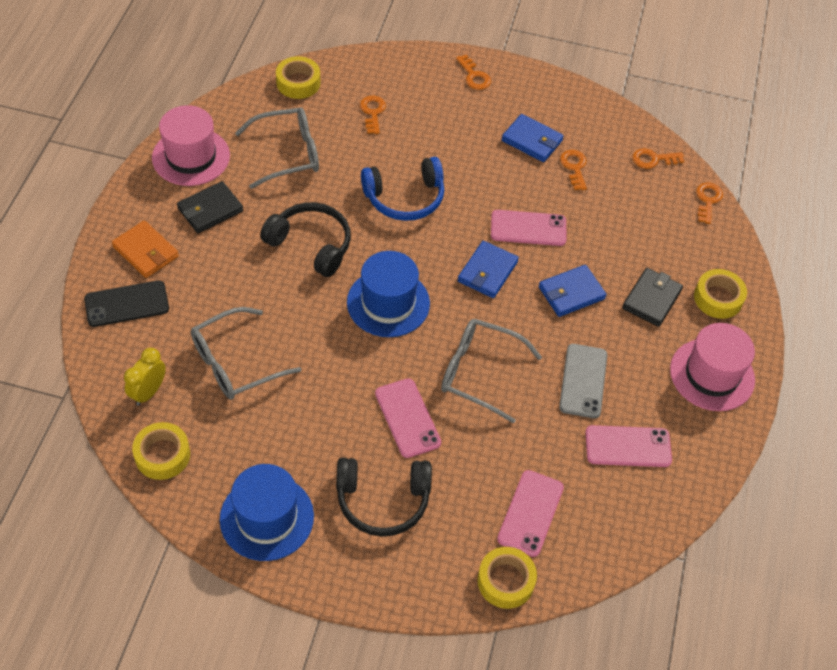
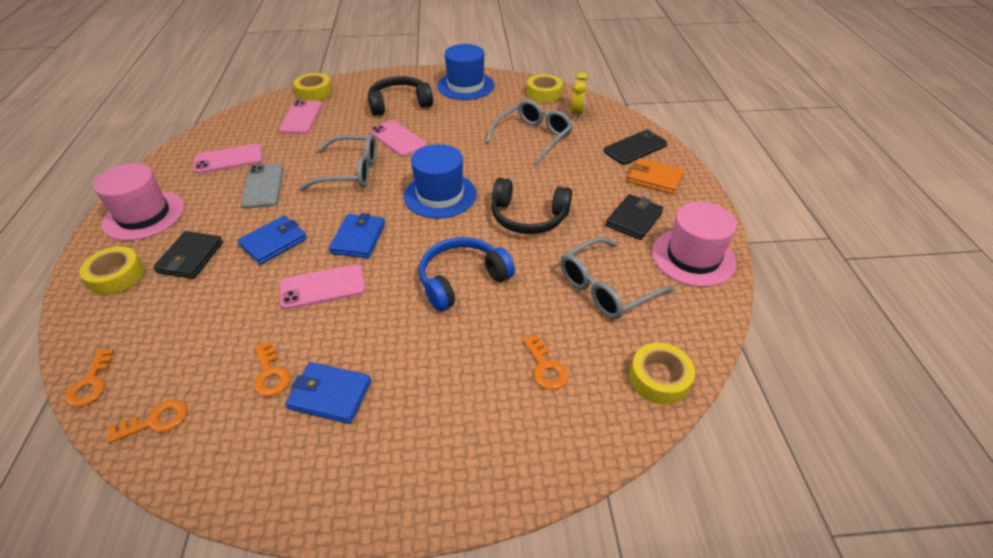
camera: 165 degrees right, 10 degrees down
orange key [456,54,491,90] -> none

